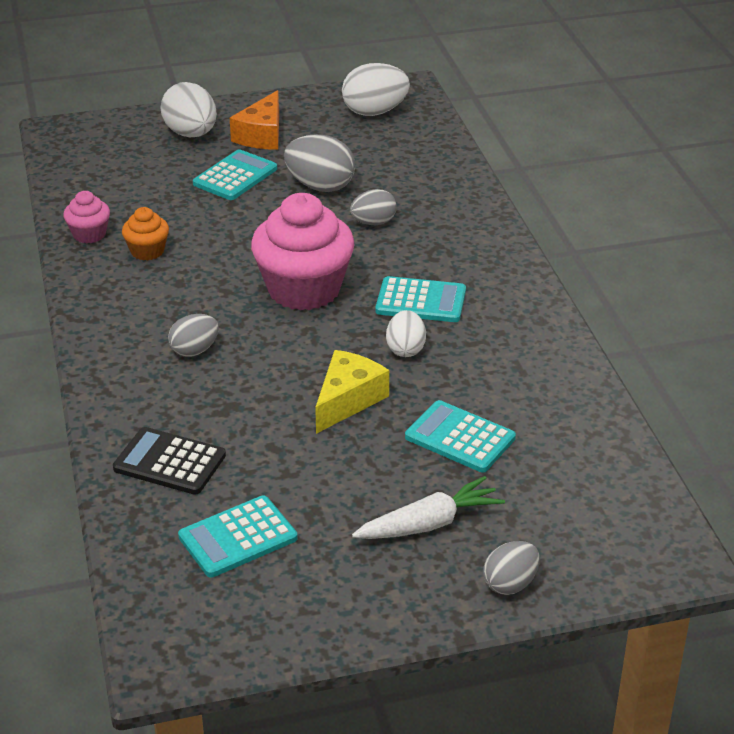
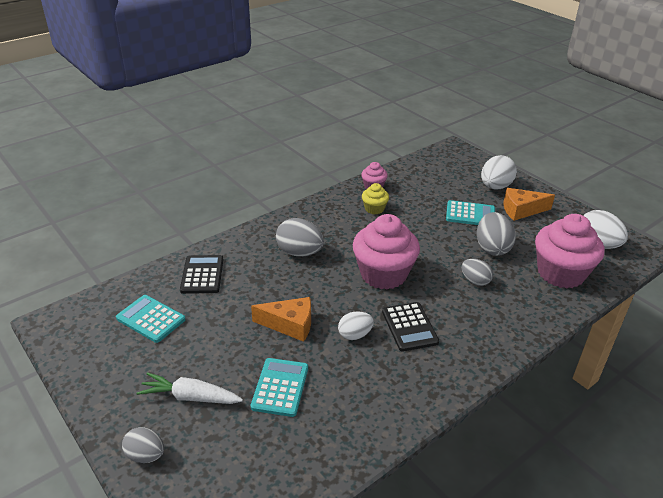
camera: 65 degrees right, 0 degrees up
orange cupcake [122,207,169,261] -> yellow cupcake [362,183,389,214]
grey egg [168,314,219,357] -> grey egg [276,218,324,257], size x1.59
yellow cheese [315,350,389,434] -> orange cheese [251,297,311,342]
white carrot [352,476,505,539] -> white carrot turned 150 degrees clockwise [136,372,243,404]
turquoise calculator [375,276,466,322] -> black calculator [382,302,439,352]
none -> pink cupcake [535,214,604,289]

